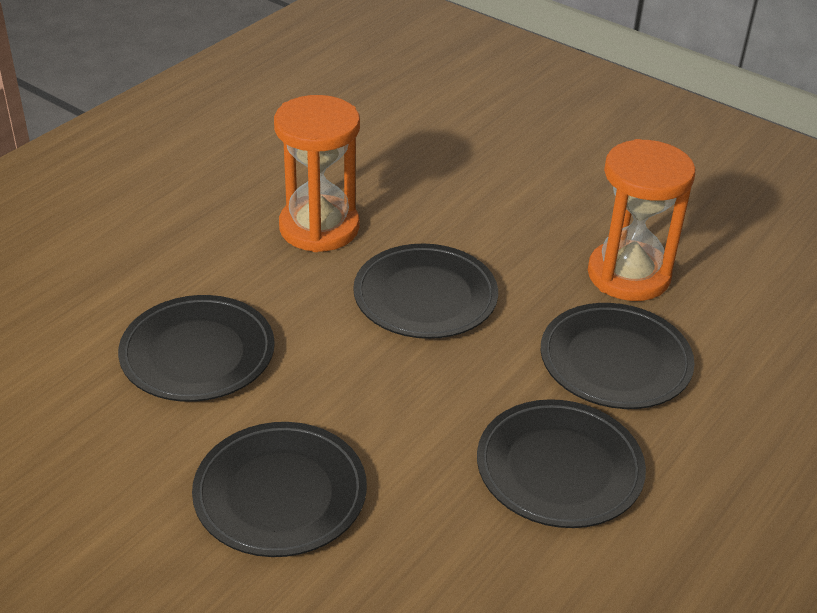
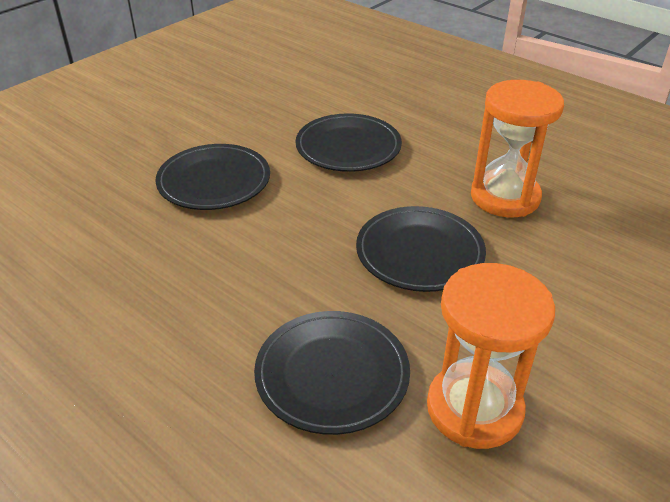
camera: 95 degrees right, 0 degrees up
black plate [477,399,646,528] -> none

